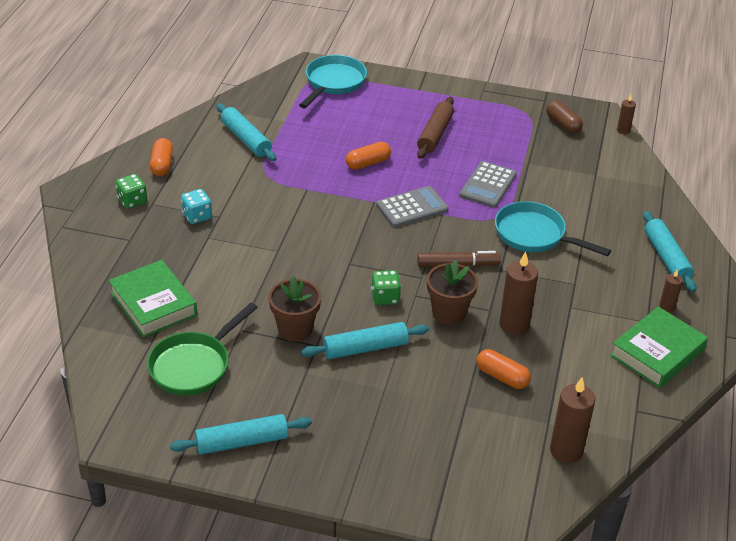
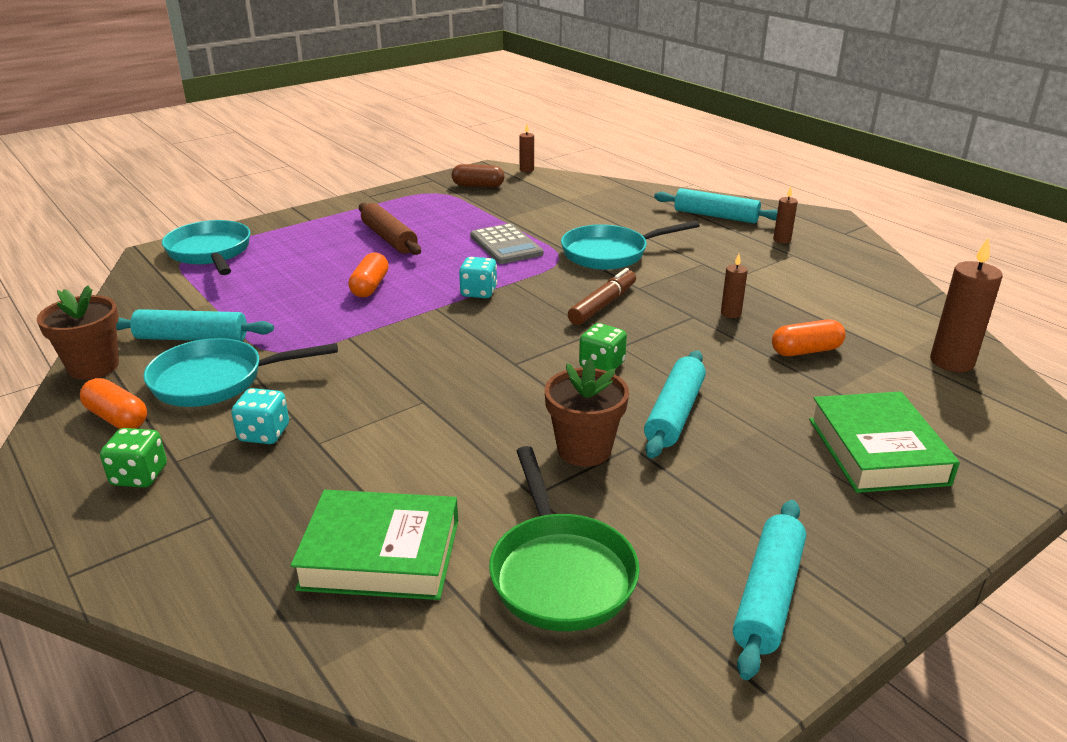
camera: 50 degrees left, 10 degrees down
grey calculator [376,186,449,227] -> turquoise dice [459,257,497,298]
brown flower pot [427,260,478,325] -> brown flower pot moved to [37,286,119,380]
brown candle [499,252,538,335] -> brown candle [721,254,748,318], size x0.54
green book [610,306,708,388] -> green book moved to [809,392,960,493]
none -> turquoise pan [143,338,338,407]

